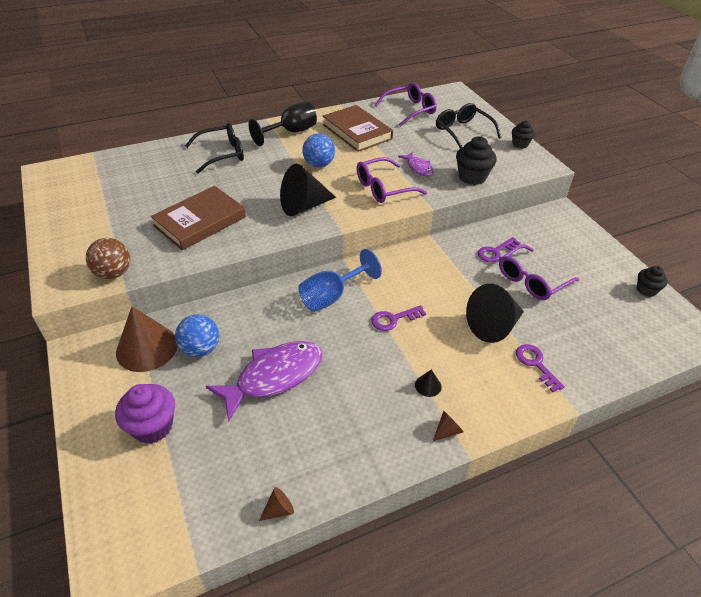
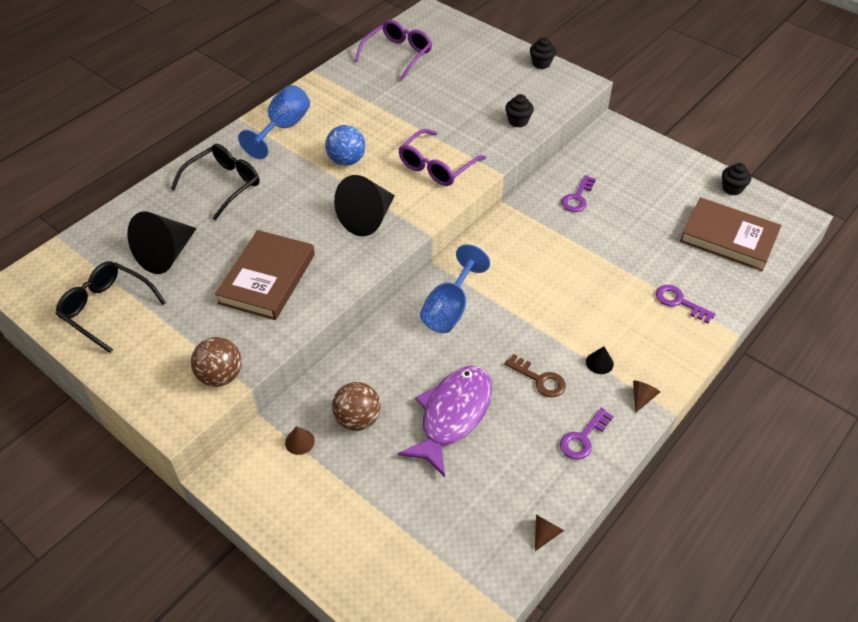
camera: 25 degrees left, 5 degrees up
purple cupcake [115,384,175,444] -> none
brown cone [116,306,177,372] -> brown cone [285,426,315,455], size x0.42
blue ball [175,314,219,357] -> brown ball [332,382,381,431]
black goblet [249,102,317,146] -> blue goblet [238,85,310,159]
brown book [323,105,393,152] -> brown book moved to [680,197,782,271]
purple key [371,305,426,331] -> purple key moved to [560,408,614,460]
purple fish [398,152,434,176] -> none
black glasses [436,103,501,148] -> black glasses moved to [55,261,166,353]
black cupcake [456,136,497,185] -> black cupcake [505,94,534,128], size x0.62
black cone [466,284,524,343] -> black cone moved to [127,211,197,274]
purple glasses [499,244,579,300] -> none
none -> brown key [505,354,566,397]

